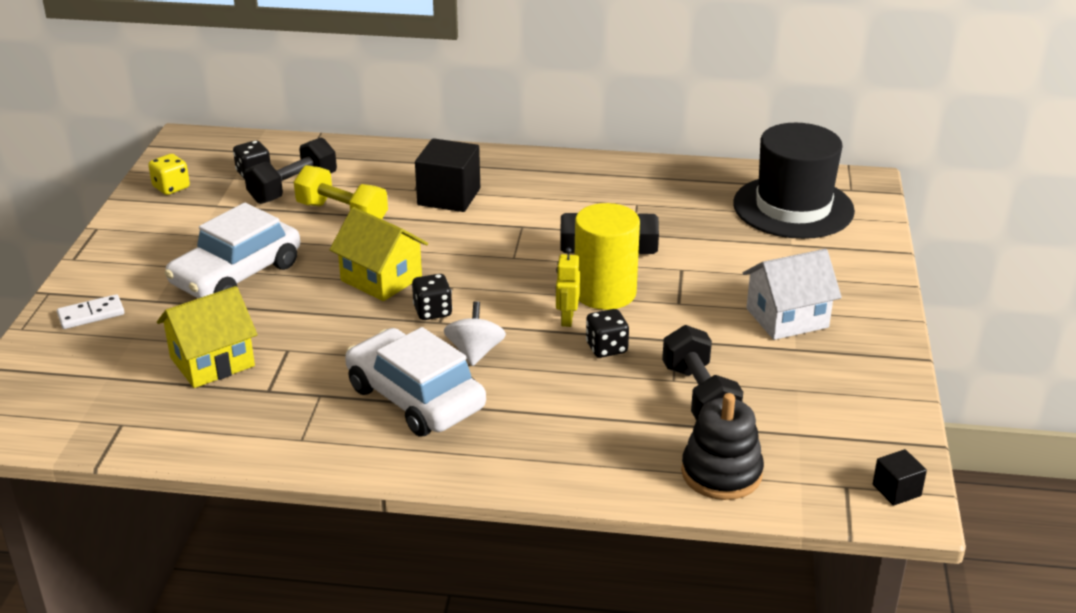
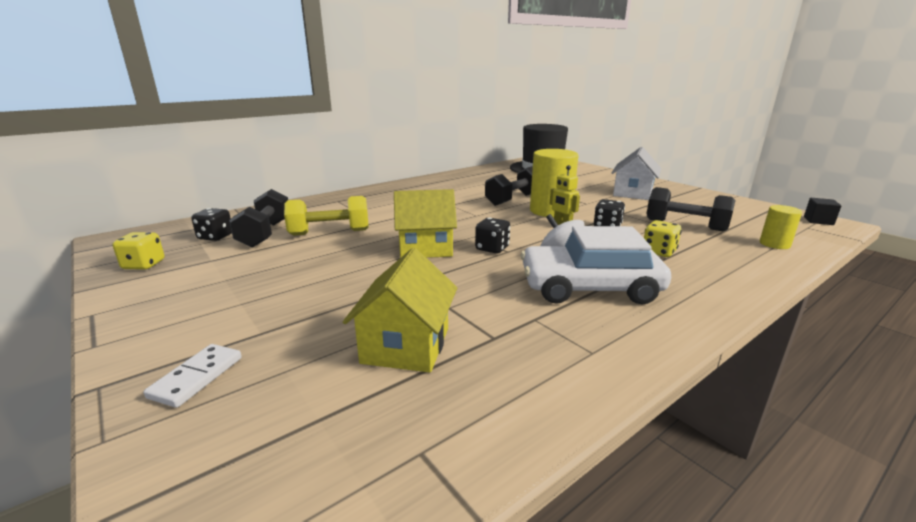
camera: 45 degrees left, 10 degrees down
white car [165,203,300,298] -> none
black cube [415,138,480,212] -> none
black stacking toy [681,393,764,500] -> yellow cylinder [760,205,802,249]
none -> yellow dice [644,220,682,257]

